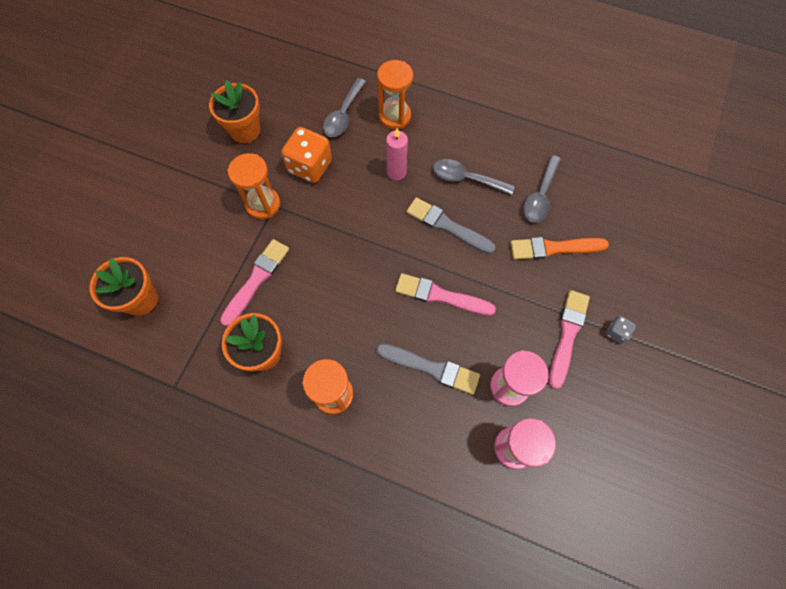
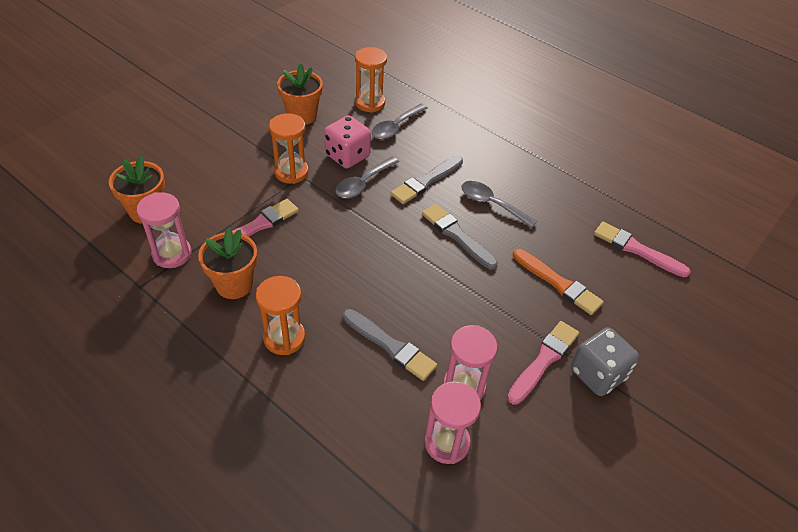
camera: 15 degrees right, 20 degrees down
orange dice [281,127,332,183] -> pink dice [324,115,371,168]
orange hourglass [377,60,413,129] -> orange hourglass moved to [355,47,387,113]
pink candle [386,128,408,180] -> grey brush [391,156,463,204]
pink brush [395,273,496,316] -> pink brush moved to [594,222,691,277]
orange brush [510,237,609,260] -> orange brush turned 150 degrees counterclockwise [513,249,604,315]
grey spoon [523,155,561,222] -> grey spoon moved to [335,157,399,198]
grey dice [605,316,636,344] -> grey dice [571,327,639,396], size x2.09
none -> pink hourglass [137,192,192,268]

